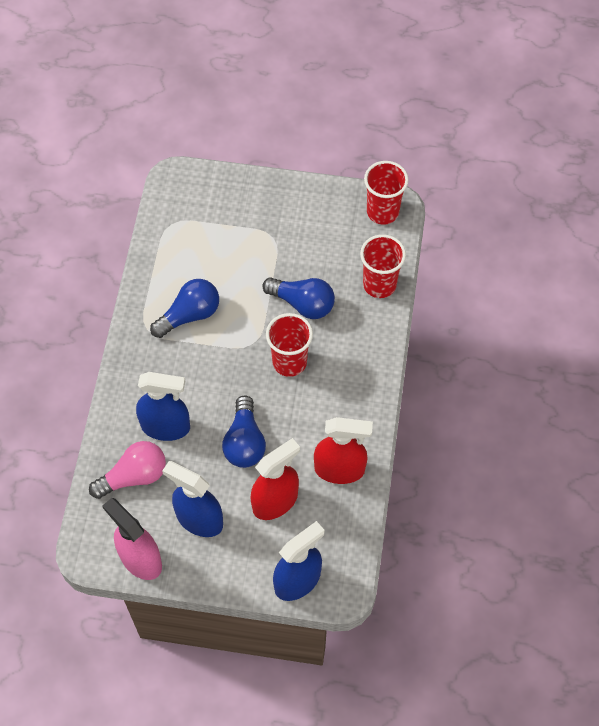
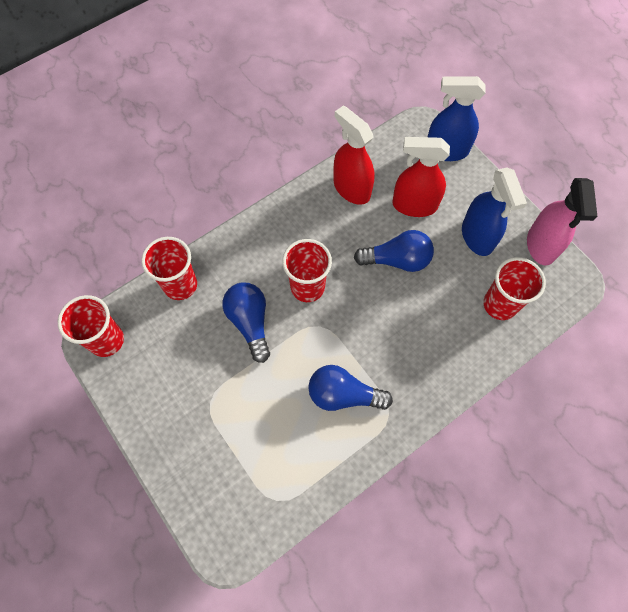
camera: 135 degrees left, 5 degrees up
pink light bulb [89,441,166,499] -> red cup [483,257,546,320]
blue spray bottle [136,372,190,441] -> none
blue light bulb [222,395,266,468] -> blue light bulb turned 45 degrees clockwise [354,230,434,272]

